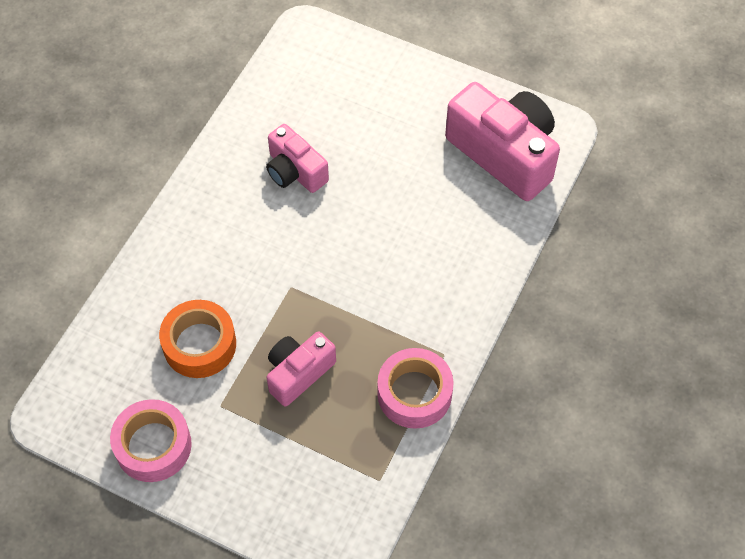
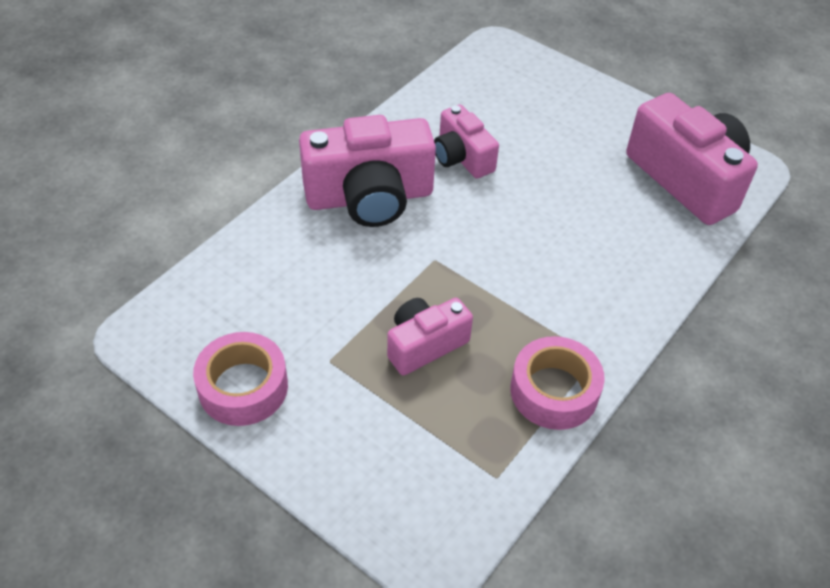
camera: 10 degrees right, 10 degrees down
orange tape [159,300,236,378] -> none
none -> pink camera [299,115,436,227]

